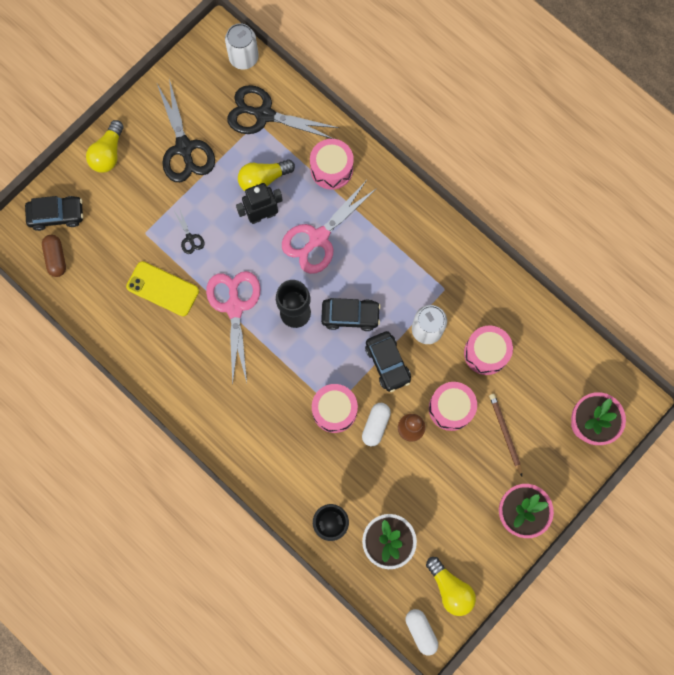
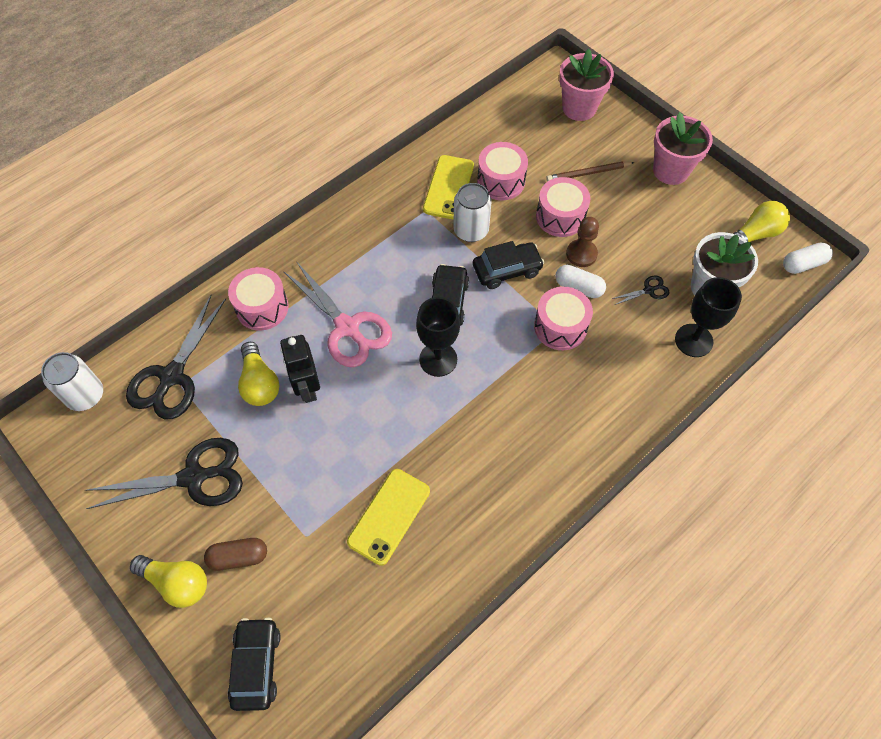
camera: 85 degrees left, 15 degrees down
brown capsule [42,235,66,277] -> brown capsule moved to [204,538,267,571]
black scissors [174,208,204,254] -> black scissors moved to [611,275,670,305]
pink scissors [206,271,261,385] -> none
none -> yellow phone [423,155,474,219]

